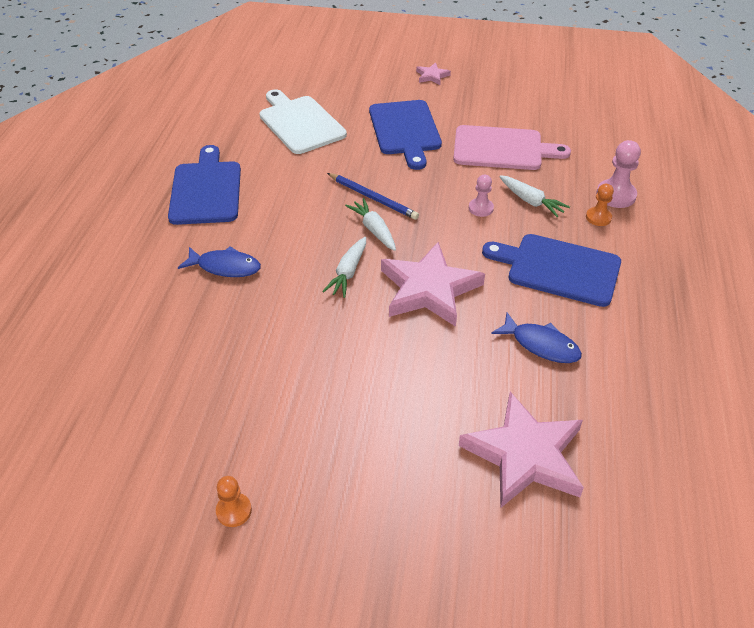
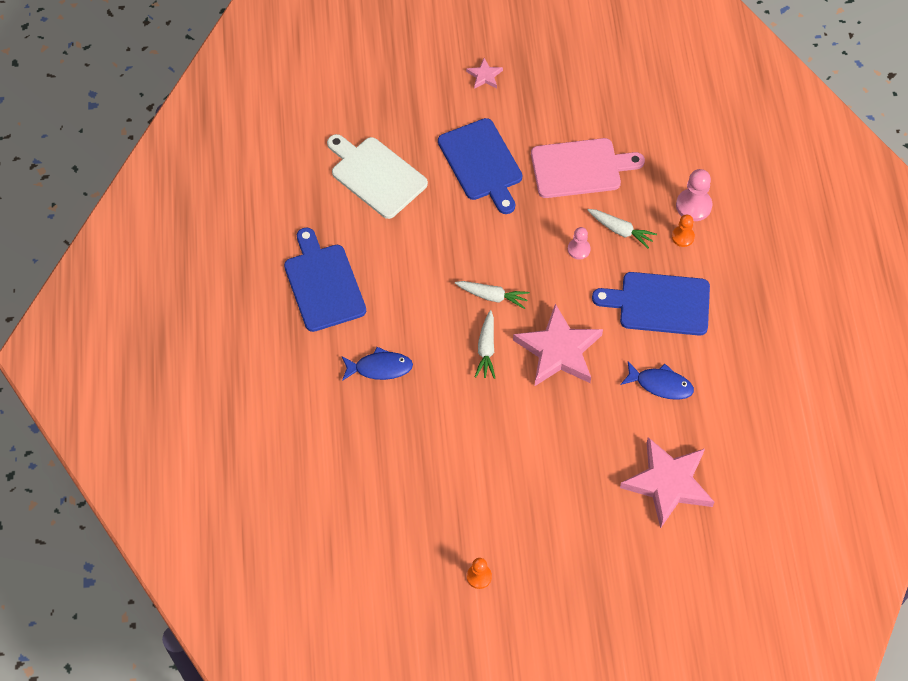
camera: 15 degrees left, 15 degrees up
blue pencil [327,173,419,220] -> none
white carrot [345,198,396,251] -> white carrot turned 150 degrees clockwise [455,281,530,309]

